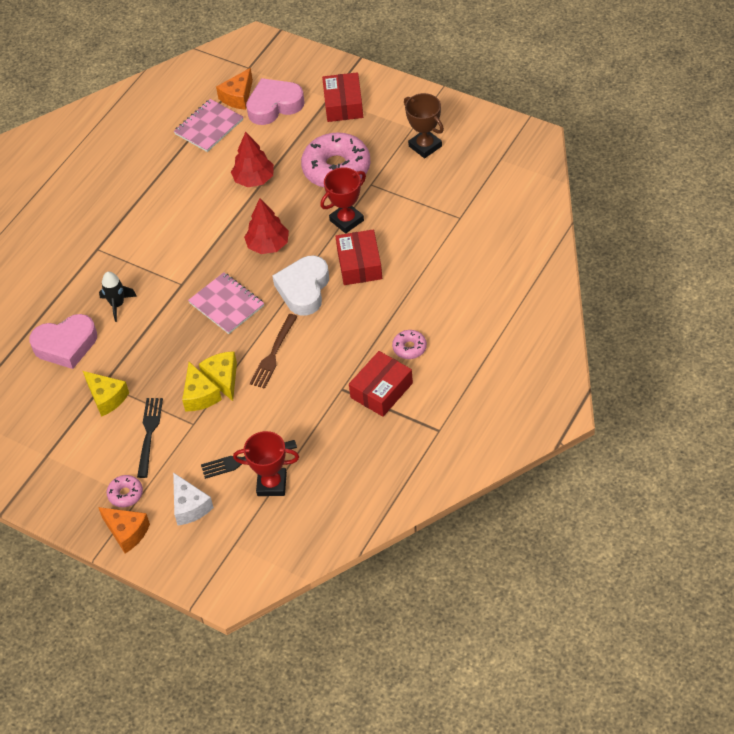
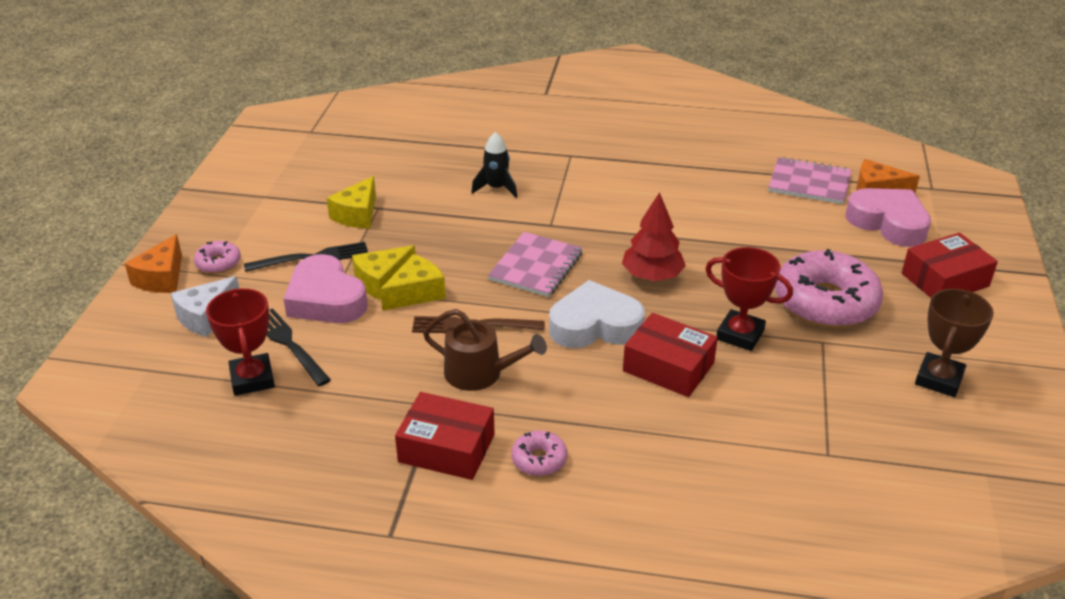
camera: 65 degrees right, 15 degrees down
pink heart [29,314,97,369] -> pink heart moved to [284,254,367,323]
red tree [231,132,274,187] -> none
red box [336,230,382,285] -> red box turned 60 degrees clockwise [623,313,718,397]
none -> brown watering can [423,309,547,391]

